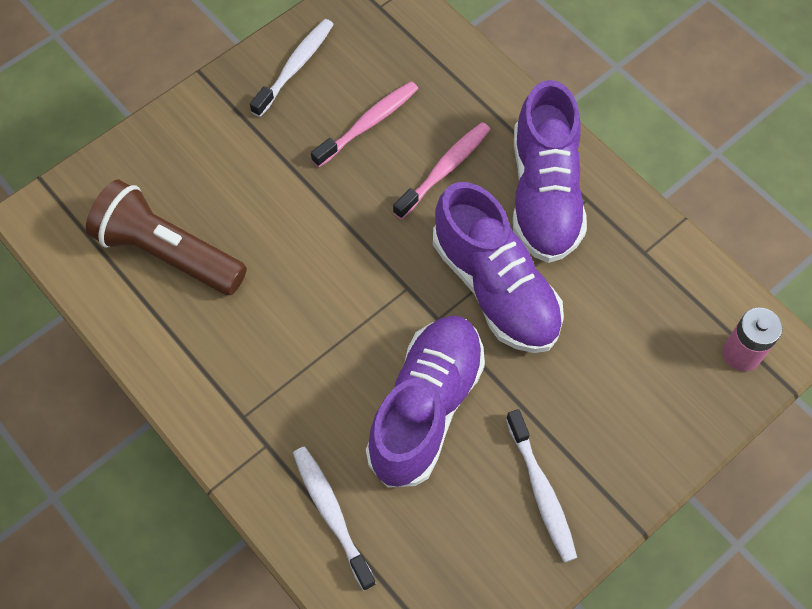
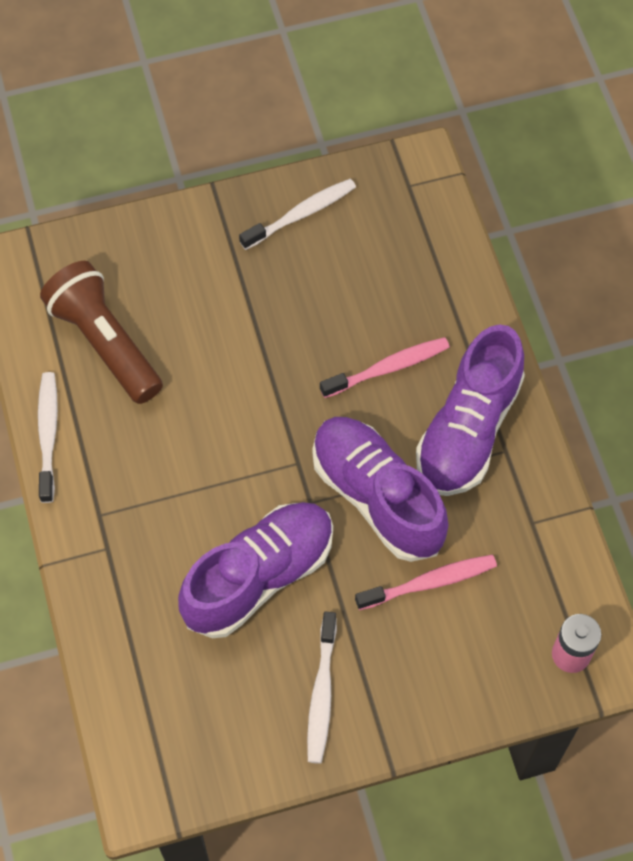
camera: 25 degrees right, 0 degrees up
white toothbrush [293,447,376,591] -> white toothbrush moved to [38,372,58,503]
pink toothbrush [311,81,418,167] -> pink toothbrush moved to [355,555,497,610]
purple shoe [433,182,564,353] -> purple shoe turned 150 degrees clockwise [312,417,448,562]

